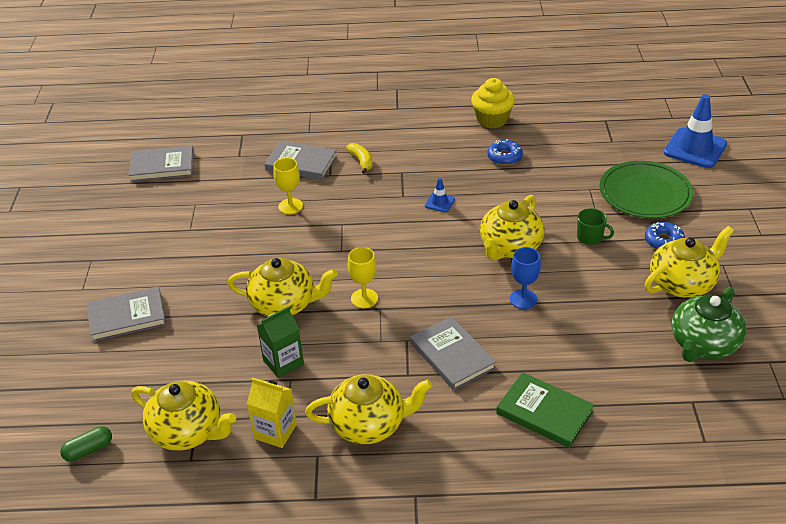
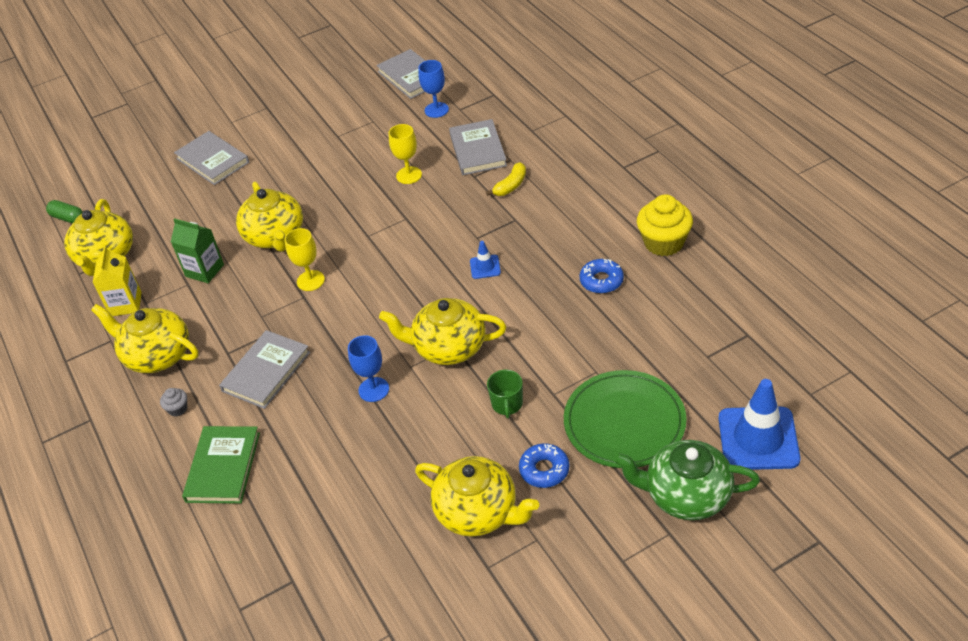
camera: 65 degrees right, 5 degrees up
yellow teapot [305,374,432,444] -> yellow teapot turned 150 degrees clockwise [91,304,198,373]
green teapot [672,287,747,362] -> green teapot moved to [613,440,760,520]
none -> grey cupcake [160,388,187,416]
none -> blue goblet [418,60,449,118]

